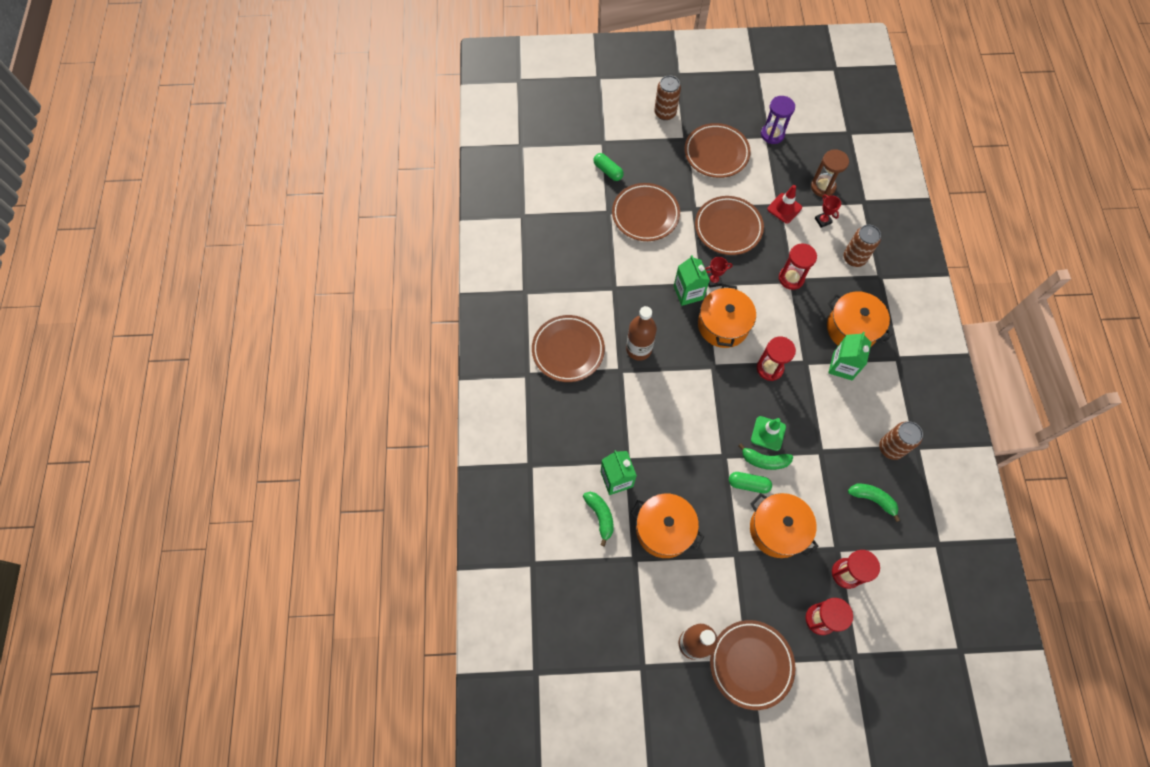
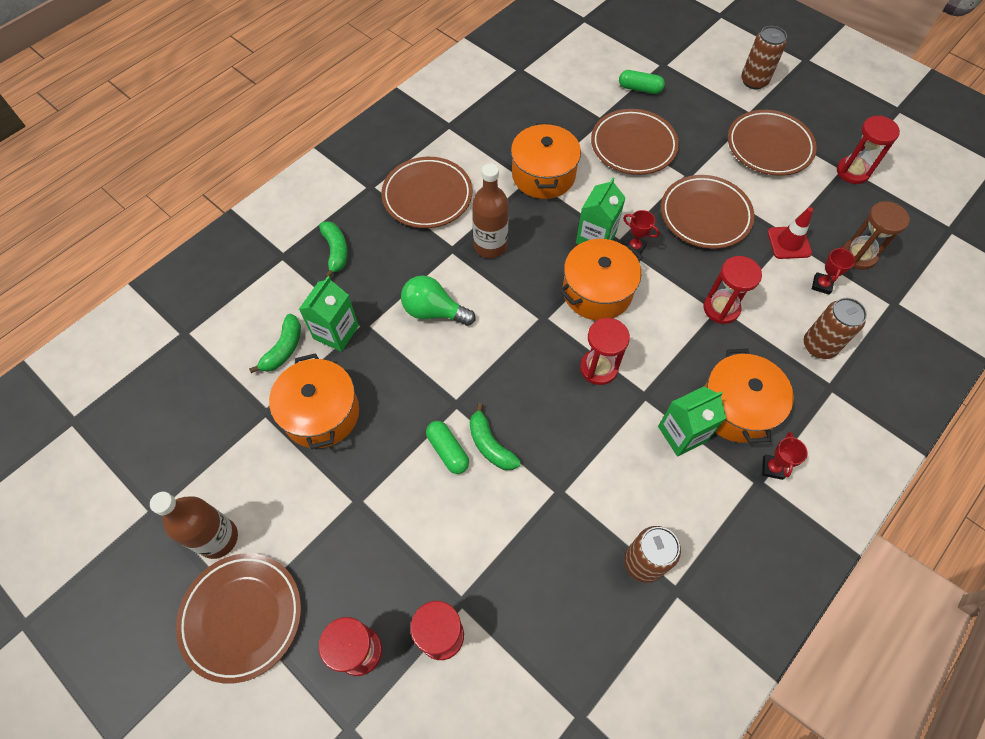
camera: 45 degrees right, 5 degrees down
green capsule [594,153,624,181] -> green capsule turned 75 degrees counterclockwise [619,70,665,94]
orange pot [750,493,818,558] -> orange pot moved to [511,123,581,199]
green traffic cone [751,416,786,451] -> none
purple hourglass [761,96,795,144] -> red hourglass [837,115,900,184]
green banana [848,483,900,522] -> green banana moved to [319,221,348,278]
none -> green light bulb [401,275,475,326]
none -> red trophy [762,432,808,480]

